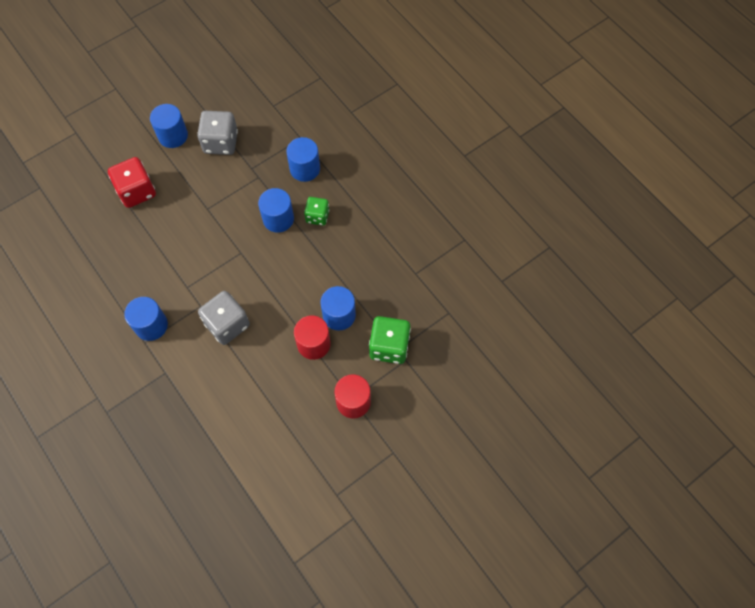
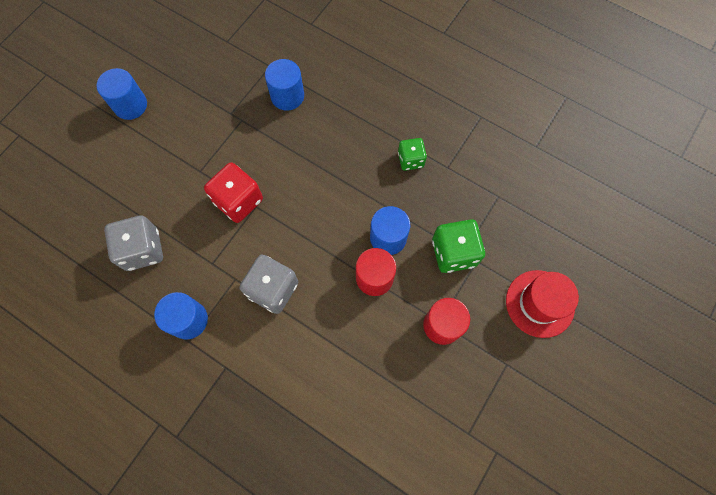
camera: 20 degrees left, 5 degrees up
red dice [108,157,156,208] -> red dice moved to [204,162,263,223]
grey dice [197,111,238,155] -> grey dice moved to [104,215,163,271]
blue cylinder [258,188,294,233] -> none
green dice [304,197,329,226] -> green dice moved to [398,138,427,171]
none -> red hat [506,270,579,338]

